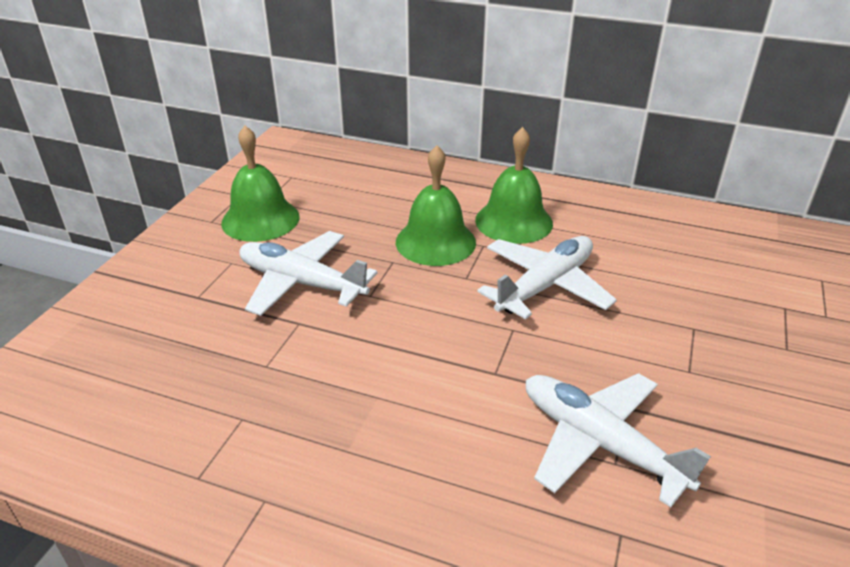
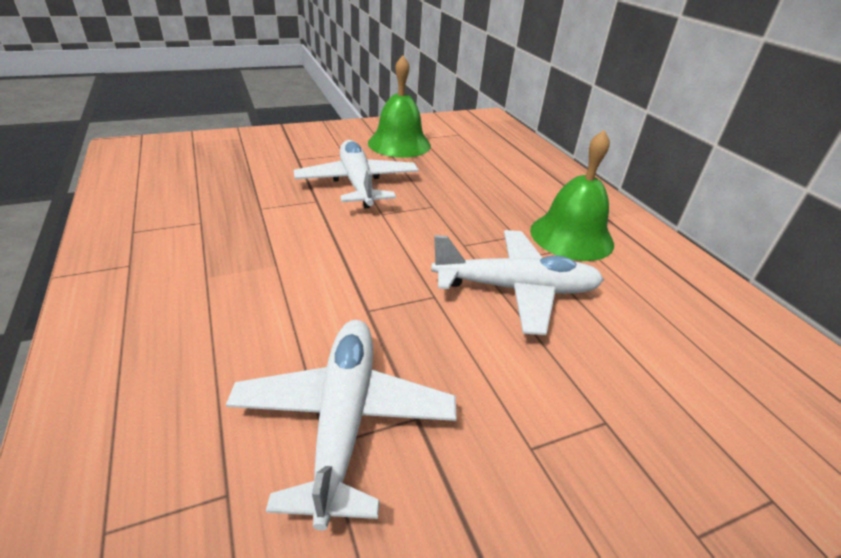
camera: 45 degrees right, 0 degrees up
green bell [396,145,476,266] -> none

